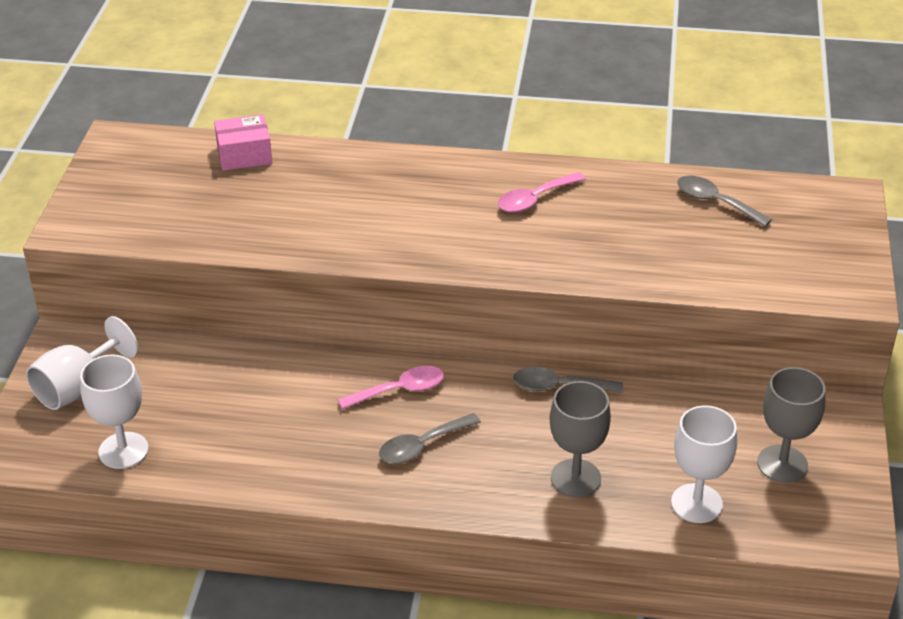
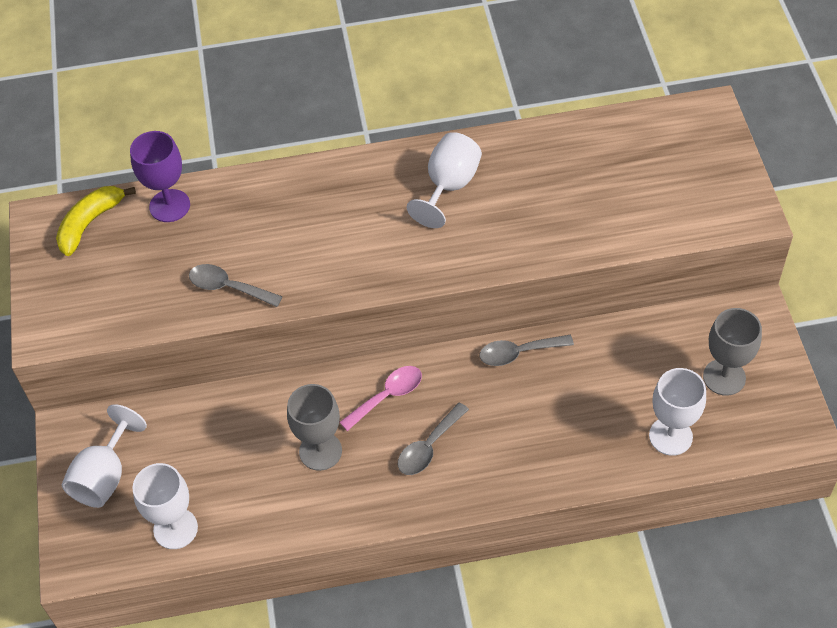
camera: 15 degrees left, 15 degrees up
pink box [214,114,272,171] -> purple goblet [130,131,190,222]
pink spoon [498,172,586,212] -> white goblet [407,132,482,228]
grey goblet [549,381,611,497] -> grey goblet moved to [287,384,342,471]
grey spoon [677,176,772,227] -> grey spoon moved to [189,264,283,307]
none -> yellow banana [56,186,136,256]

